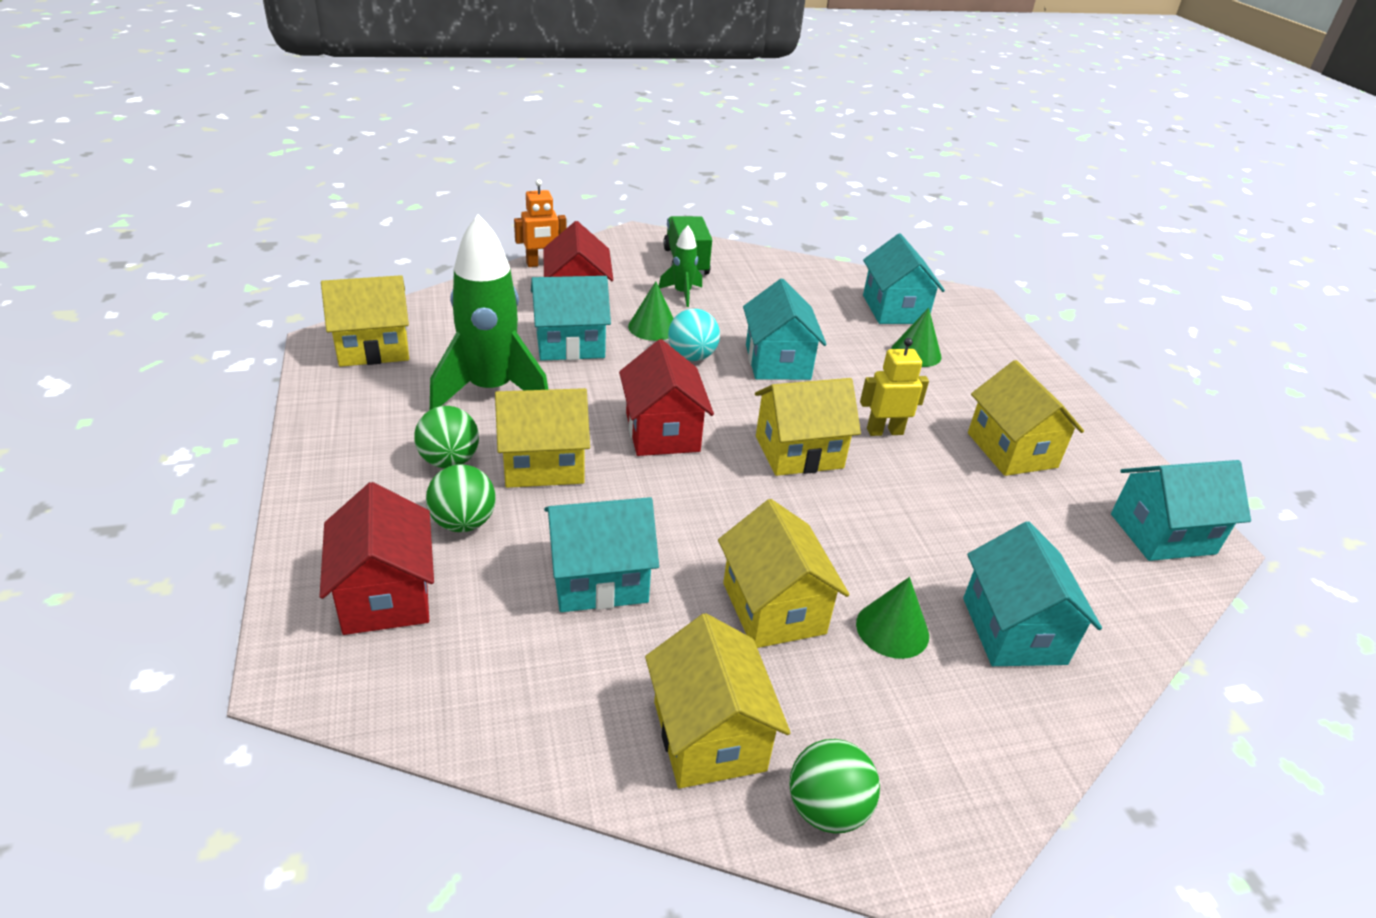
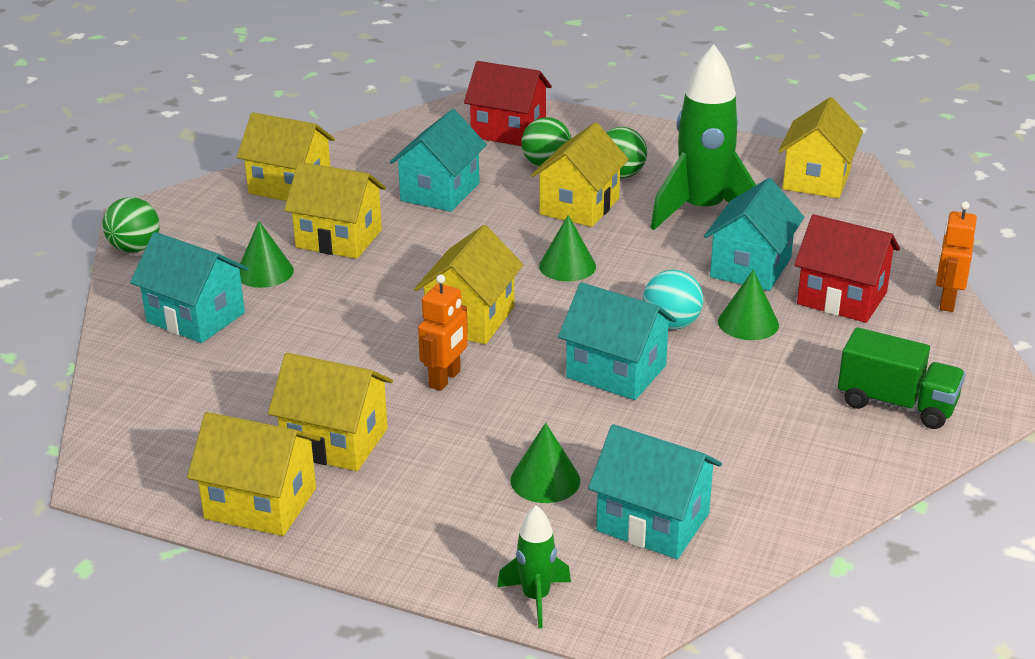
camera: 130 degrees right, 5 degrees down
red house [619,339,714,456] -> green cone [539,215,596,281]
green rocket [659,225,702,307] -> green rocket moved to [497,505,571,628]
green ball [789,739,880,834] -> green ball moved to [103,197,160,253]
yellow robot [860,338,929,436] -> orange robot [418,274,468,391]
turquoise house [1111,460,1251,561] -> none
none -> yellow house [187,412,320,536]

